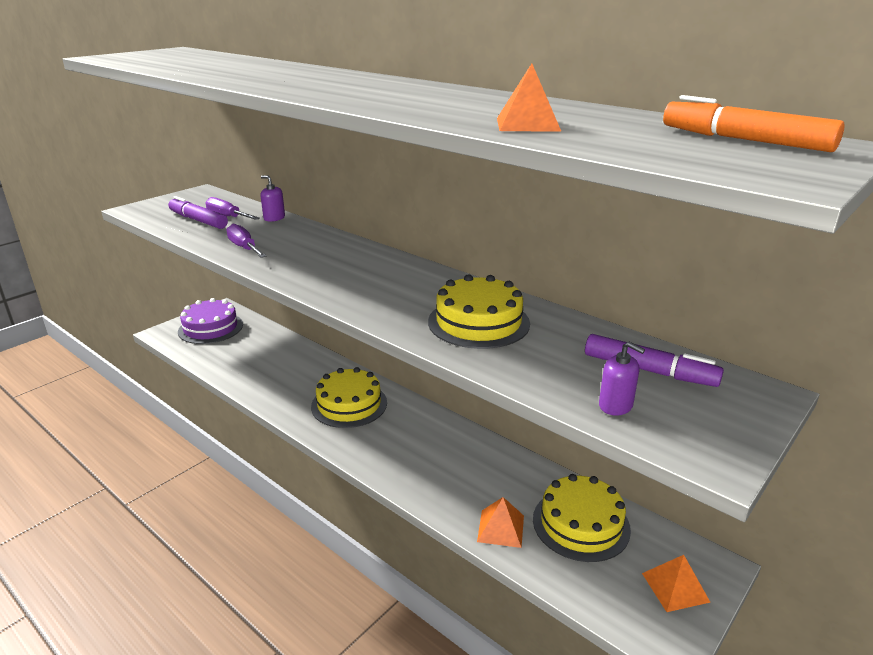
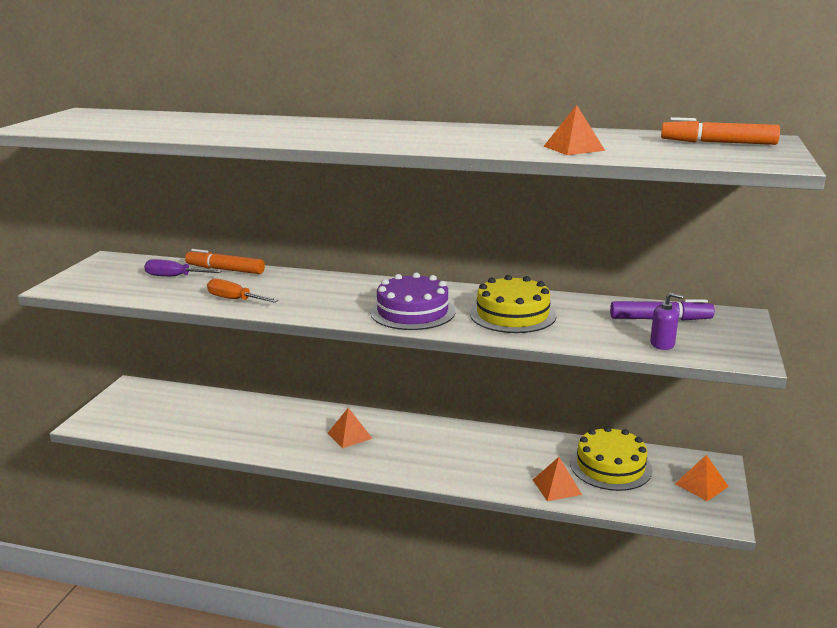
camera: 25 degrees left, 5 degrees down
purple marker [168,196,228,229] -> none
purple cake [178,298,243,344] -> purple cake moved to [370,272,455,330]
purple screwdriver [226,224,267,258] -> orange screwdriver [207,278,279,303]
purple soap dispenser [260,175,285,222] -> orange marker [185,249,265,274]
yellow cake [311,367,387,428] -> orange pyramid [328,408,373,449]

